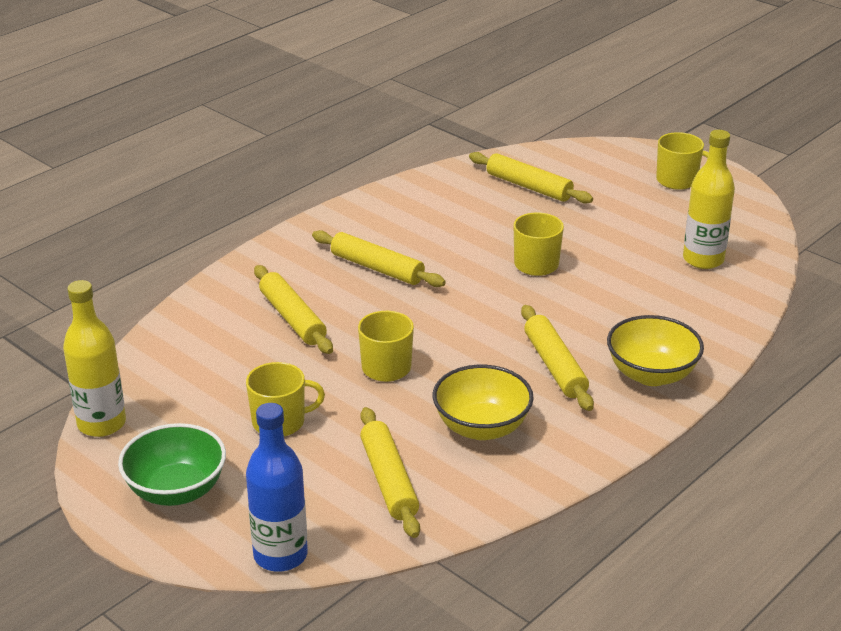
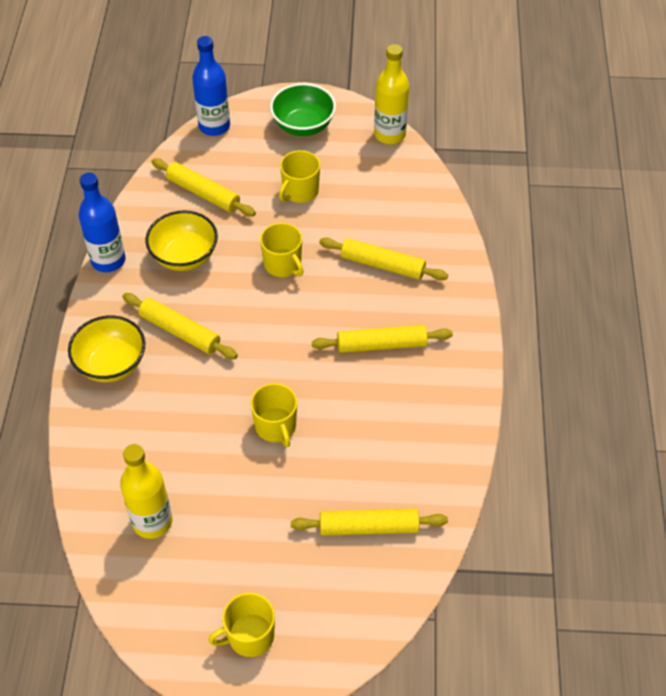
camera: 140 degrees right, 20 degrees up
none -> blue bottle [79,173,125,272]

